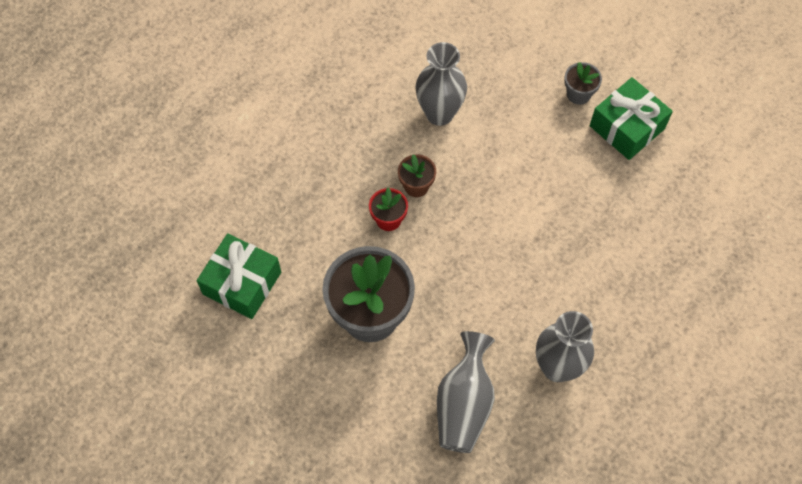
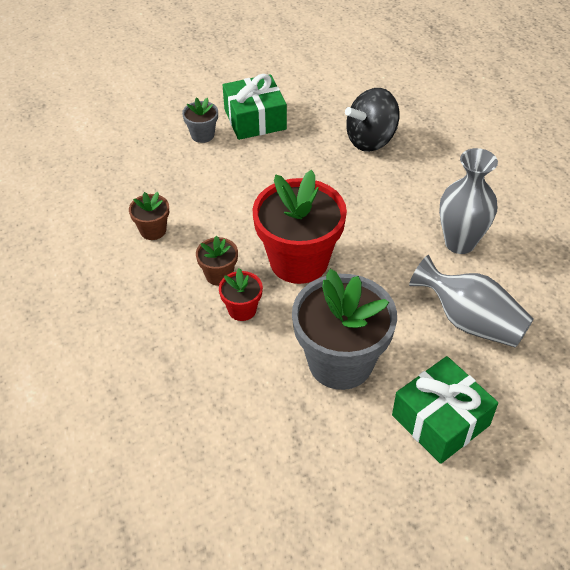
camera: 65 degrees left, 15 degrees down
green gift [197,233,281,319] -> green gift moved to [392,356,498,464]
grey vase [416,42,467,126] -> brown flower pot [129,192,169,240]
none -> red flower pot [253,170,347,284]
none -> black spinning top [345,88,399,152]

